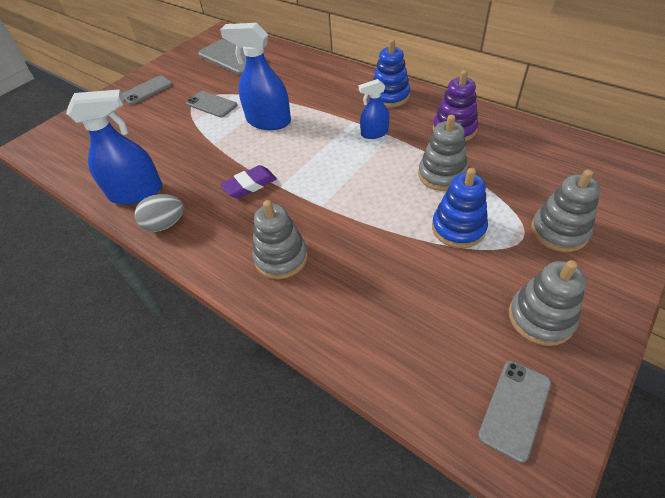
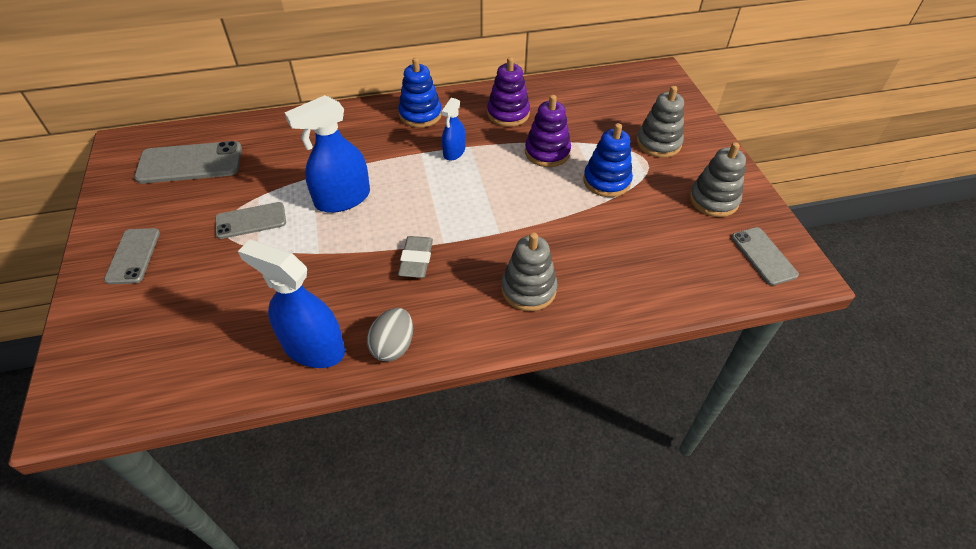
camera: 55 degrees left, 0 degrees up
blue spray bottle [66,89,162,205] -> blue spray bottle turned 90 degrees counterclockwise [238,240,345,368]
purple eraser [220,165,277,199] -> grey eraser [398,236,433,278]
grey stacking toy [418,115,468,191] -> purple stacking toy [525,95,571,167]

